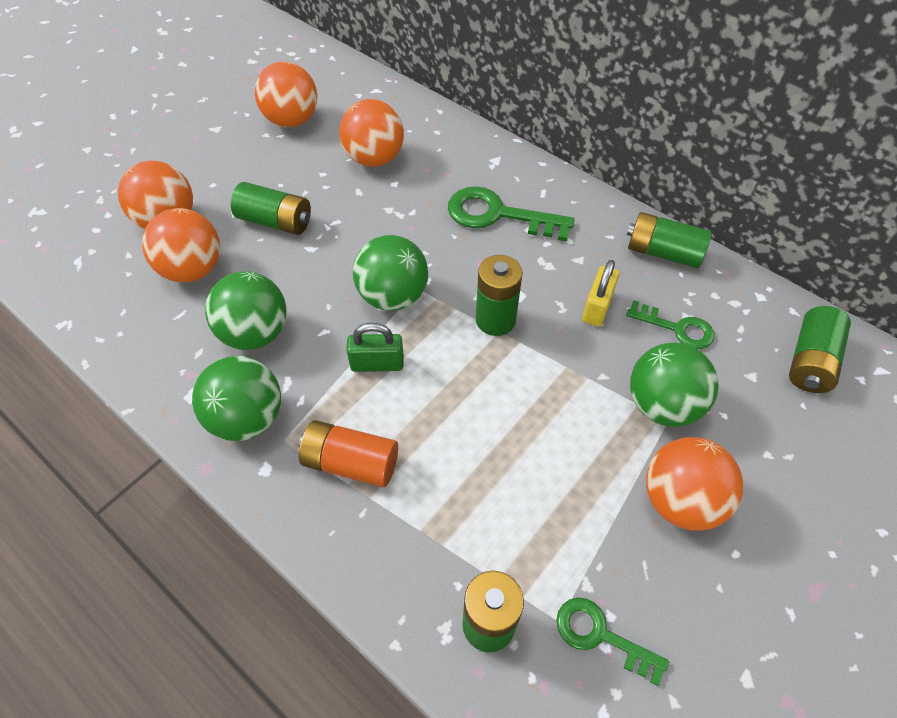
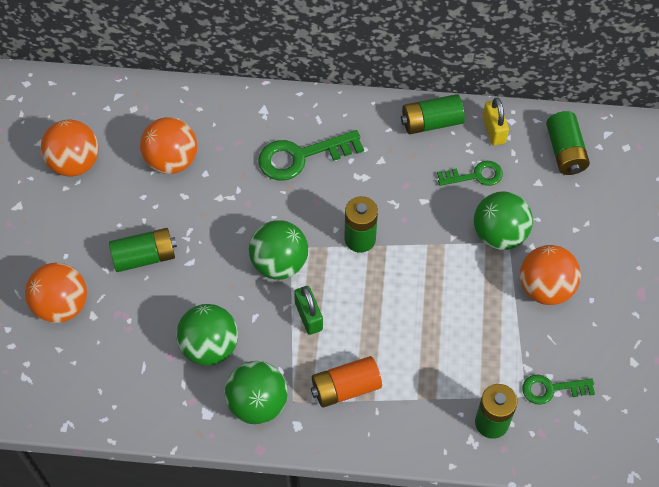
camera: 35 degrees left, 5 degrees up
orange ball [142,208,220,282] -> none
green padlock [346,323,404,372] -> green padlock turned 75 degrees counterclockwise [294,286,323,335]
yellow padlock [582,260,619,327] -> yellow padlock moved to [483,98,509,146]

